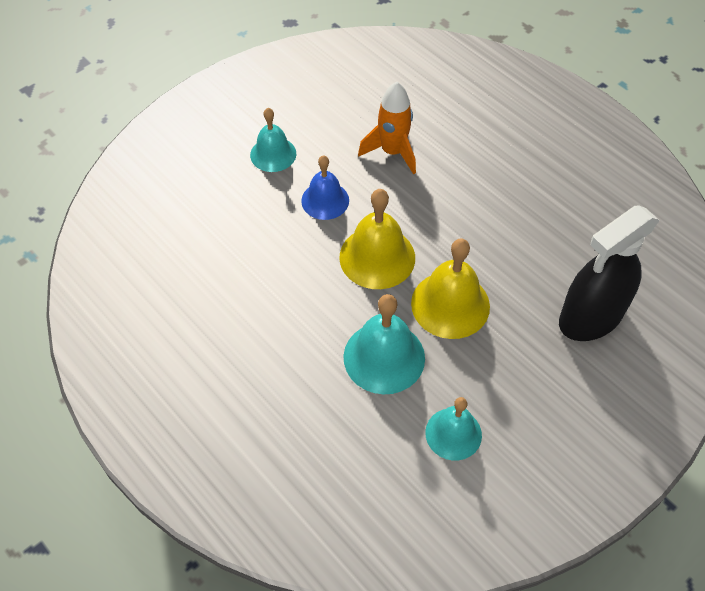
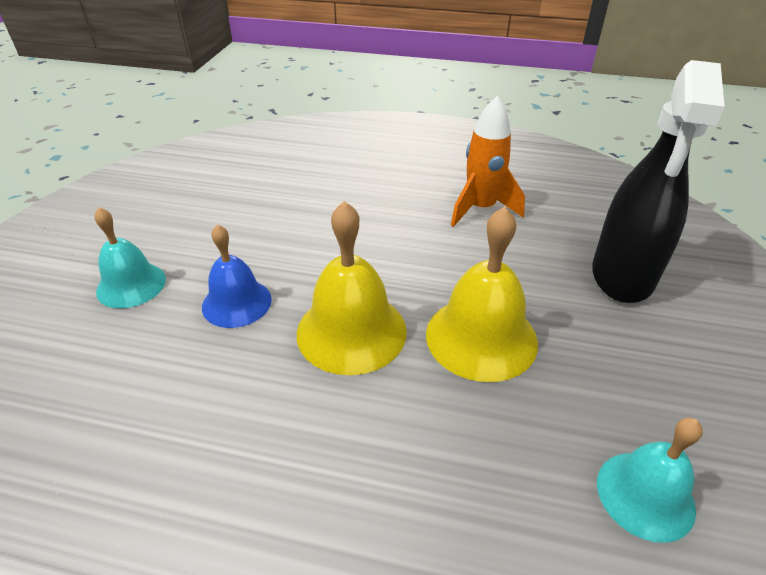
camera: 35 degrees left, 15 degrees down
turquoise bell [343,294,425,394] -> none
orange rocket [358,82,416,175] -> orange rocket moved to [451,95,525,227]

